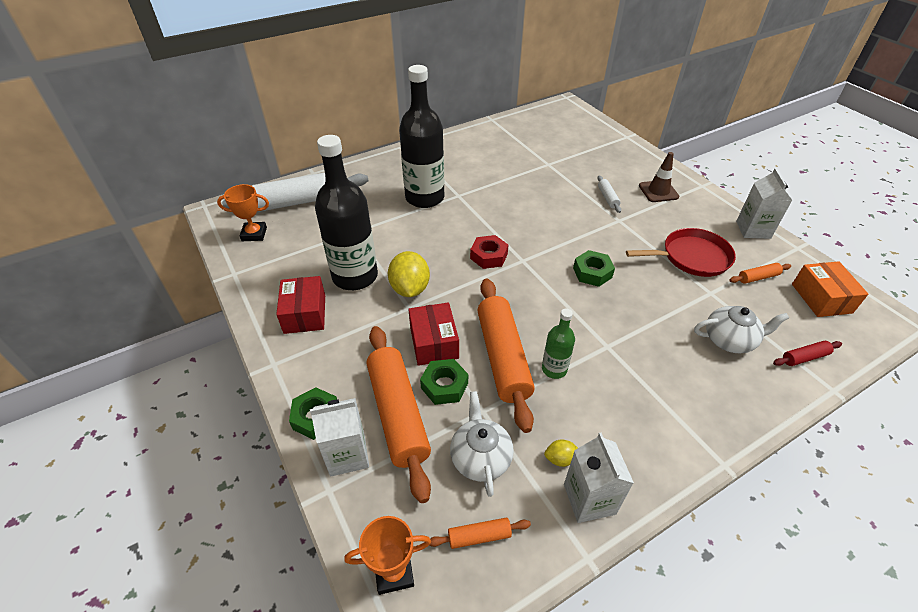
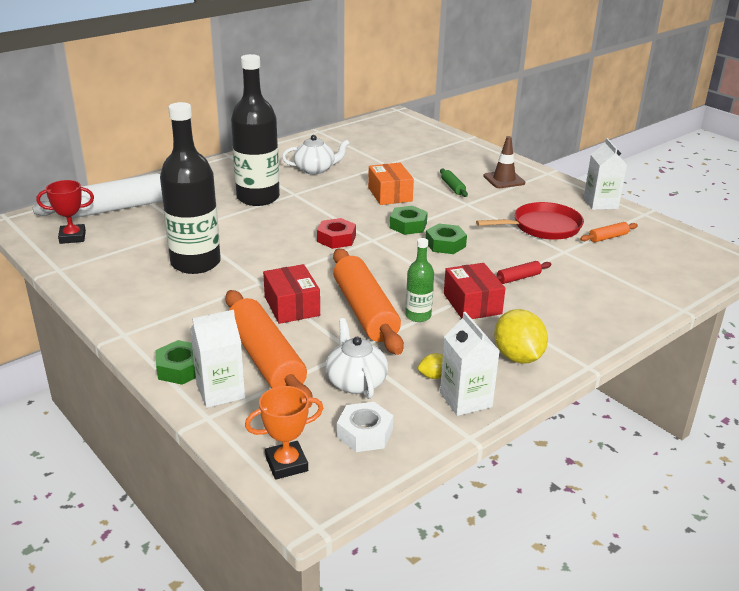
camera: 10 degrees left, 15 degrees down
orange trophy [217,184,269,241] -> red trophy [37,180,94,244]
red box [276,276,325,334] -> red box moved to [444,263,506,319]
yellow lemon [388,251,430,297] -> yellow lemon moved to [494,309,548,364]
green nut [420,359,468,405] -> green nut moved to [390,206,428,235]
orange rolling pin [429,518,531,549] -> white nut [337,402,393,452]
white rolling pin [597,175,621,213] -> green rolling pin [440,168,468,197]
white teapot [694,306,789,353] -> white teapot moved to [282,135,350,174]
red rolling pin [773,341,842,366] -> red rolling pin moved to [496,261,552,284]
orange box [792,261,868,317] -> orange box moved to [368,163,414,205]

